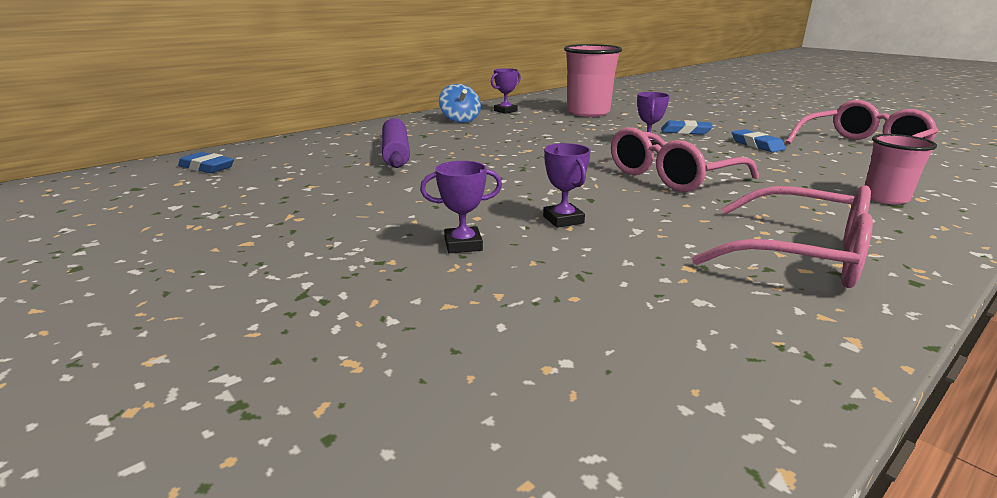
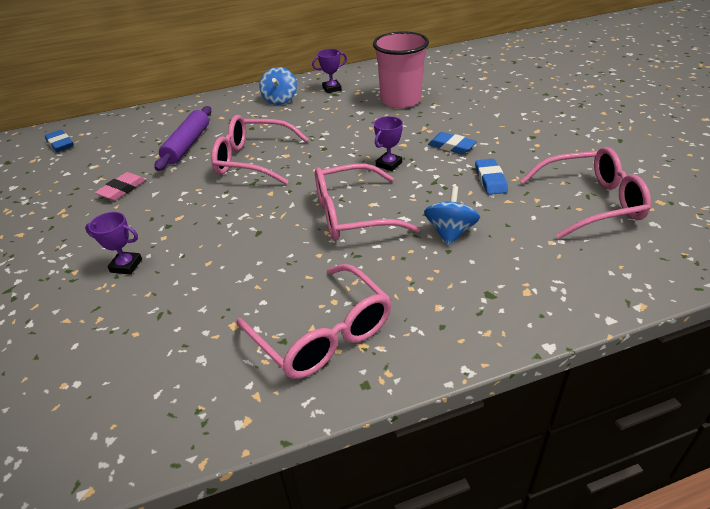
camera: 25 degrees right, 15 degrees up
purple trophy [543,143,591,228] -> none
pink cup [865,134,937,204] -> none
none -> pink eraser [95,172,146,201]
none -> pink glasses [211,115,309,185]
none -> blue spinning top [424,186,480,246]

